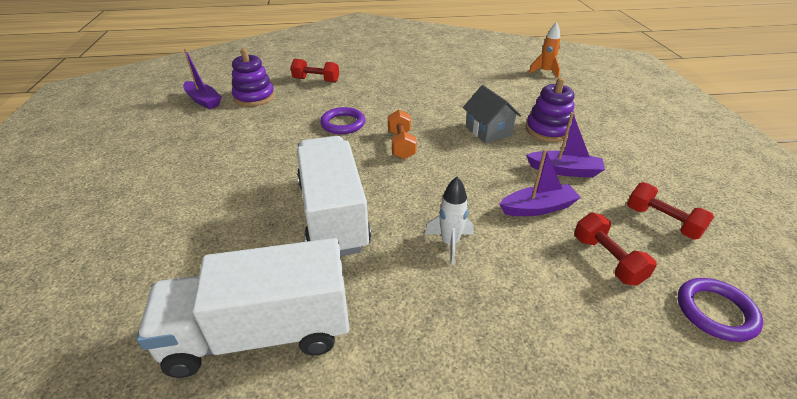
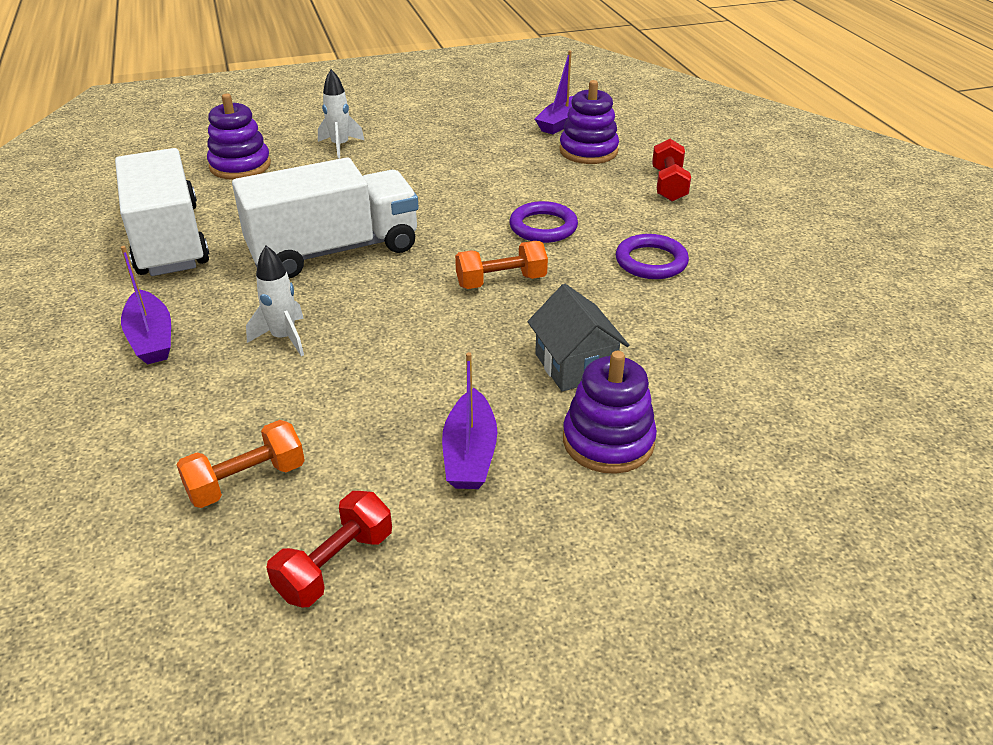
camera: 80 degrees right, 0 degrees up
grey house [463,85,521,143] -> grey house turned 75 degrees counterclockwise [528,284,629,392]
purple boat [499,149,581,216] -> purple boat moved to [121,246,171,364]
orange rocket [529,22,560,78] -> none
red dumbbell [574,213,657,286] -> orange dumbbell [176,420,305,508]
purple ring [678,278,763,342] -> purple ring moved to [616,234,689,279]
none -> purple stacking toy [207,93,271,180]
none -> white rocket [318,69,364,159]

